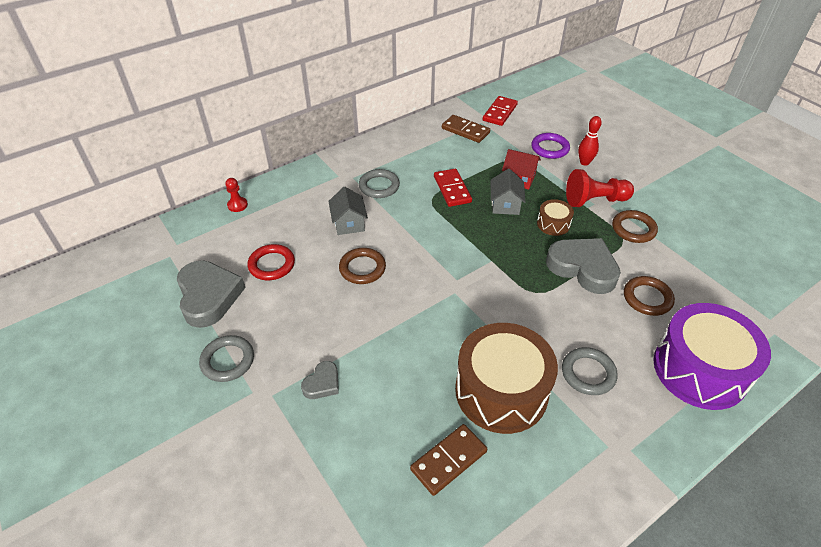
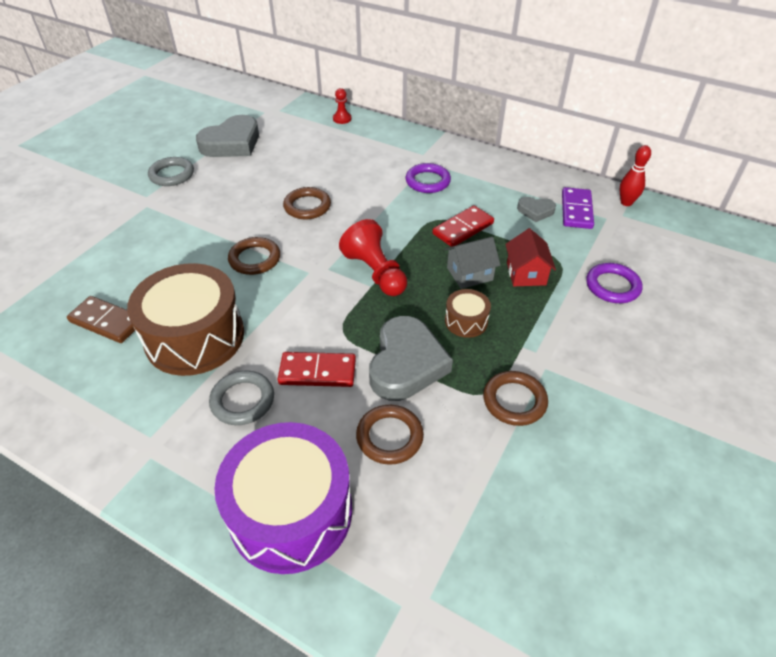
camera: 65 degrees right, 0 degrees up
red ring [248,244,295,280] -> none
grey heart [301,361,339,399] -> grey heart moved to [517,197,556,222]
grey house [328,187,368,235] -> none
grey ring [359,169,400,198] -> purple ring [406,163,451,193]
brown domino [442,115,490,143] -> purple domino [562,187,594,229]
red domino [483,96,518,126] -> red domino moved to [278,352,356,387]
red pawn [566,169,634,207] -> red pawn moved to [339,219,407,296]
red bowling pin [578,116,602,166] -> red bowling pin moved to [620,145,651,206]
none -> brown ring [228,237,280,275]

